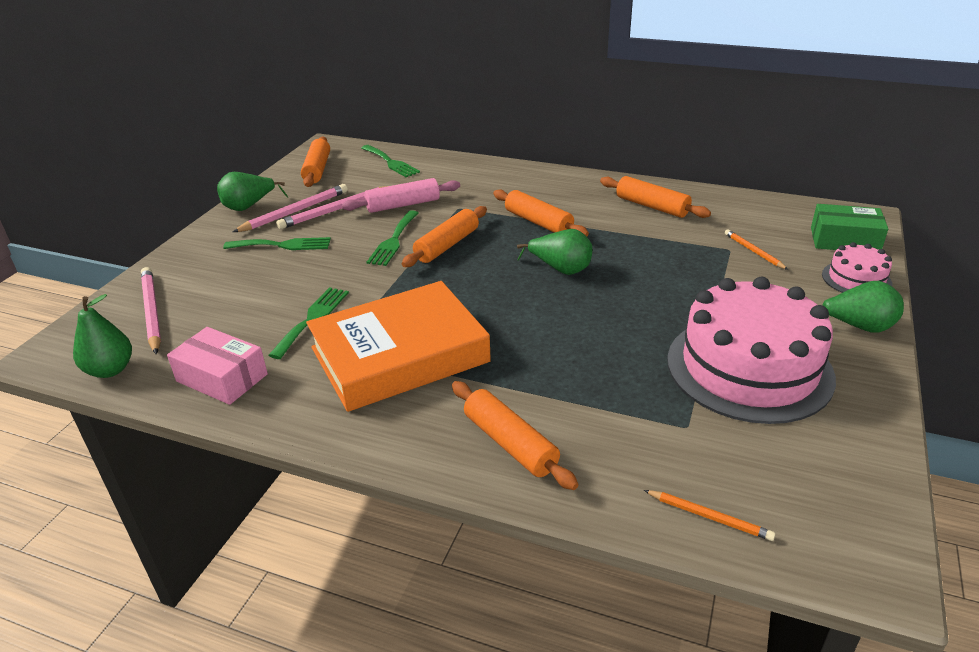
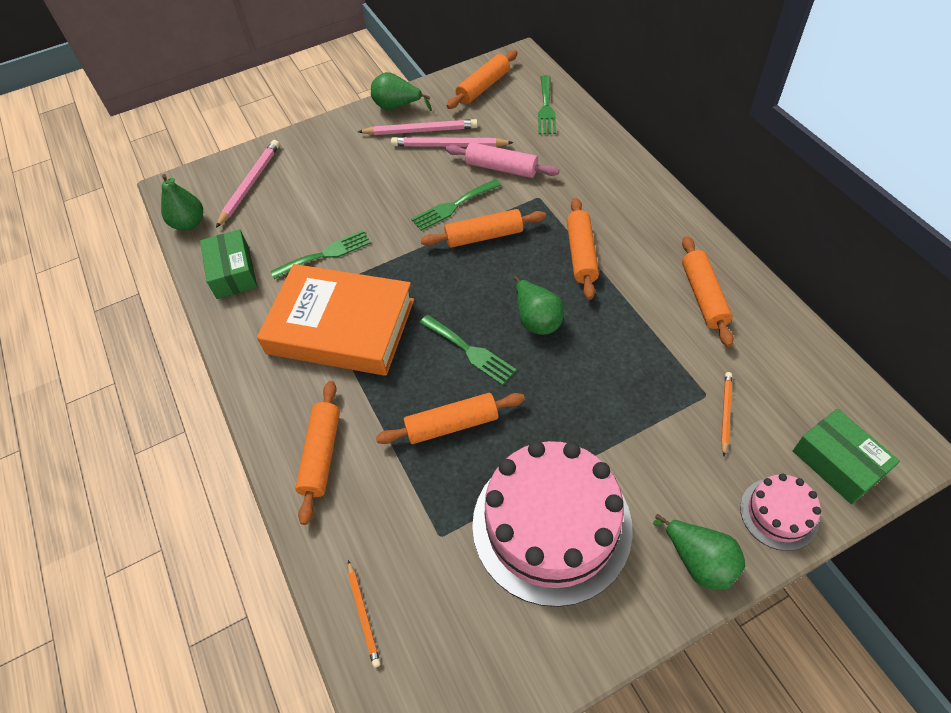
camera: 45 degrees right, 20 degrees up
pink box [167,327,268,405] -> green box [200,229,257,299]
green fork [223,237,331,250] -> green fork moved to [420,315,516,385]
none -> orange rolling pin [376,393,525,444]

